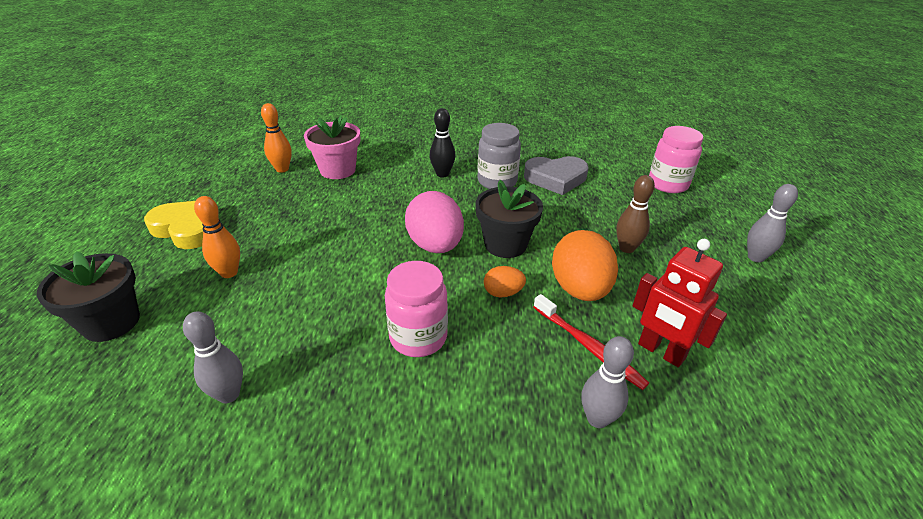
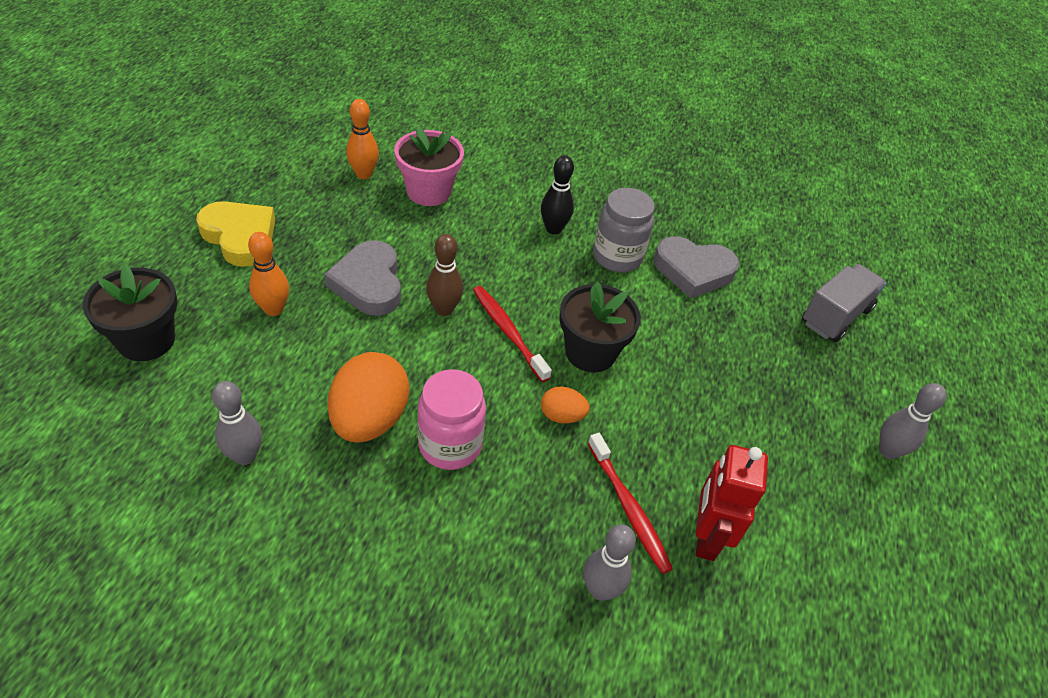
camera: 10 degrees right, 10 degrees up
pink egg [405,191,464,253] -> red toothbrush [473,286,552,382]
orange egg [552,230,618,301] -> orange egg moved to [328,352,410,443]
brown bowling pin [616,175,655,253] -> brown bowling pin moved to [426,234,463,316]
red robot [633,239,727,367] -> red robot turned 45 degrees clockwise [696,445,768,561]
pink jar [649,126,703,193] -> grey truck [802,264,886,342]
none -> grey heart [324,240,401,316]

